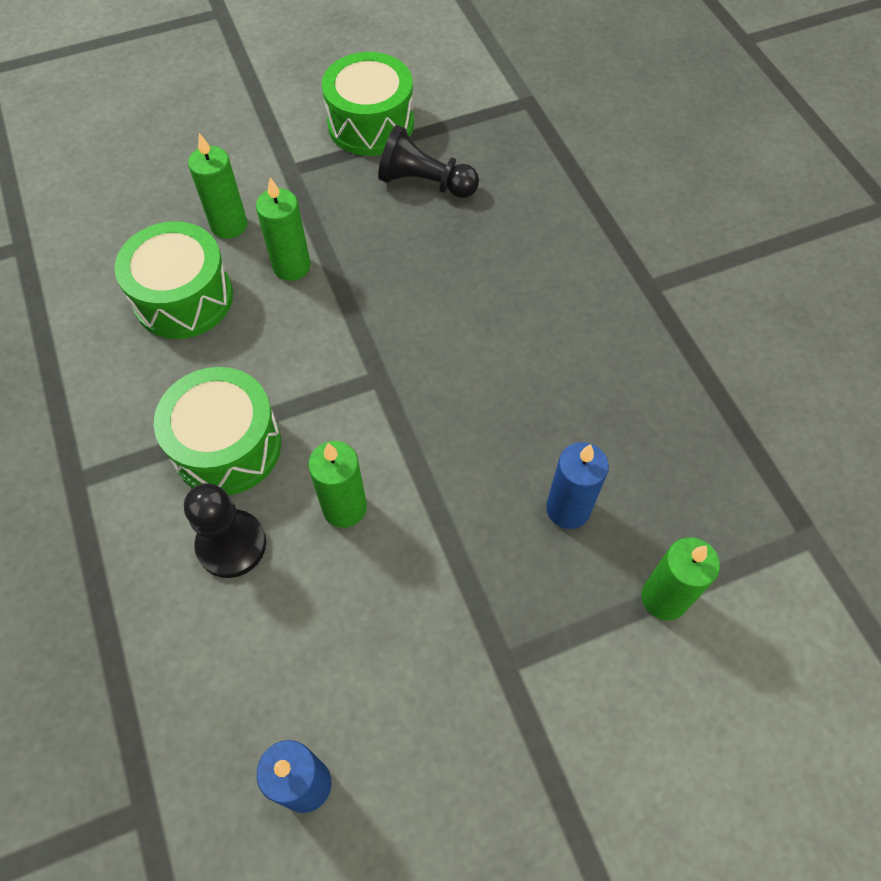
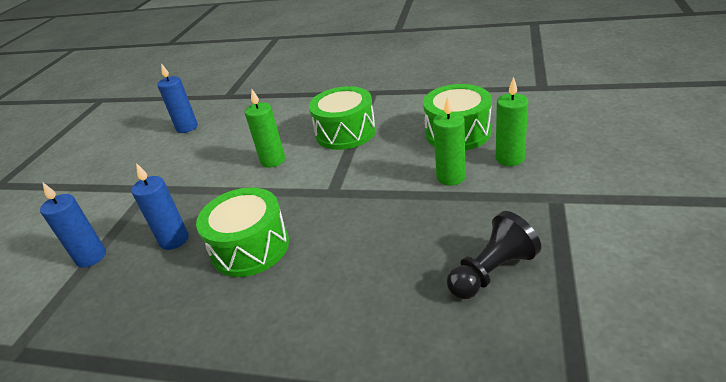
camera: 130 degrees right, 25 degrees down
black pawn [184,483,266,578] -> none
green drum [322,52,414,156] -> green drum moved to [196,187,289,277]
green candle [641,537,720,621] -> blue candle [40,183,106,268]

